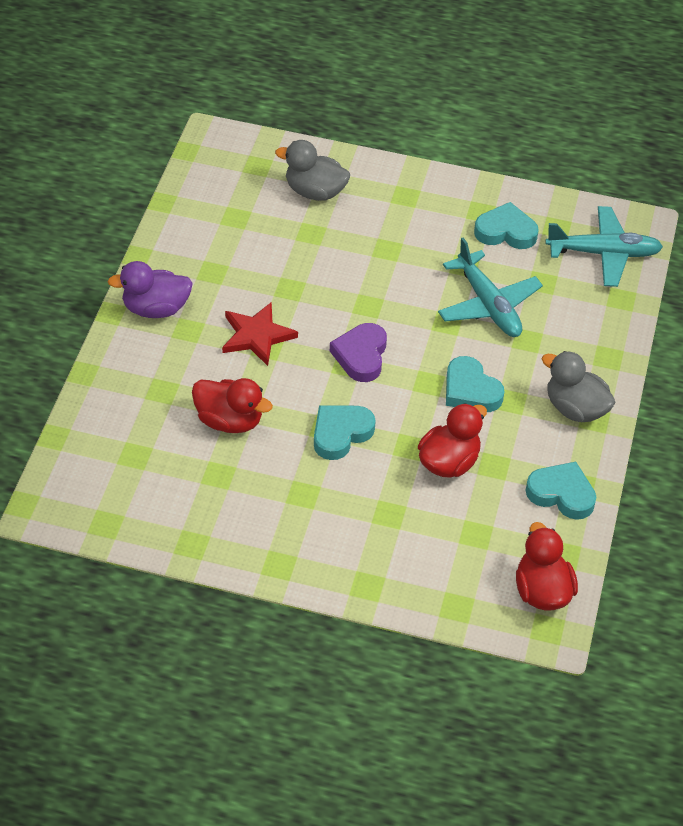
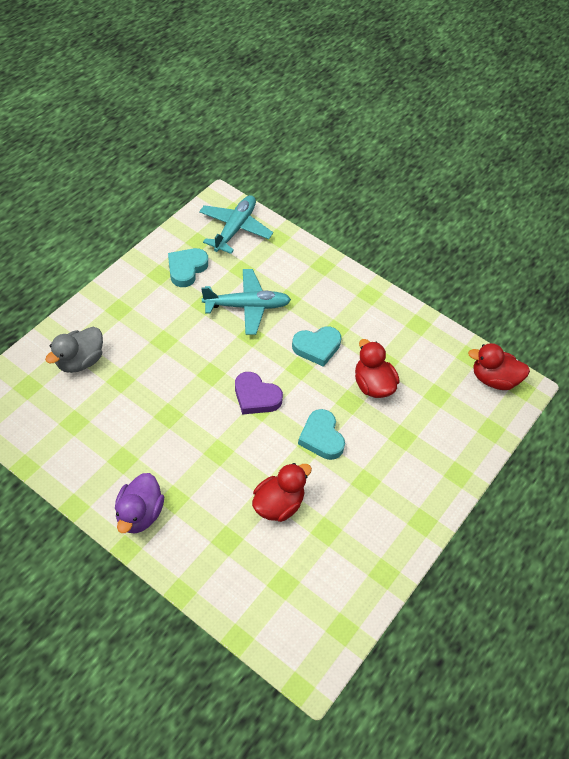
camera: 70 degrees left, 5 degrees up
red star [222,302,298,366] -> none
turquoise heart [525,462,596,520] -> none
grey duck [542,351,615,422] -> none

